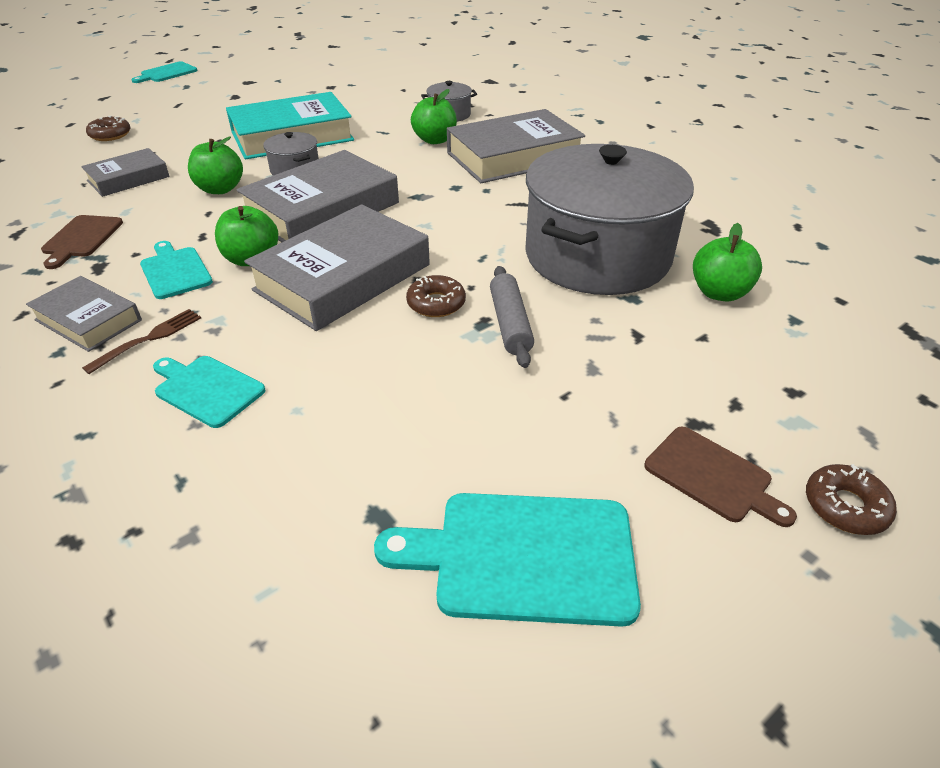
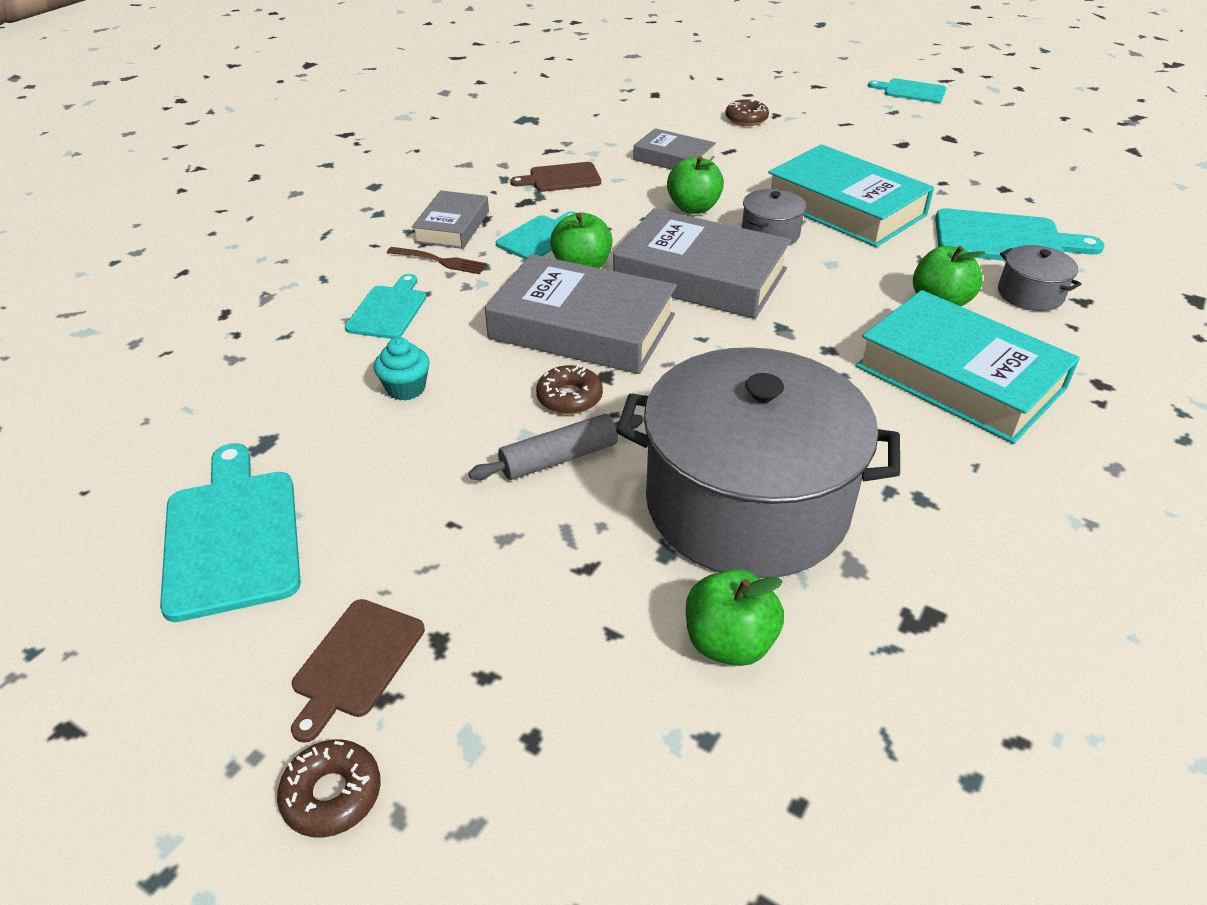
camera: 70 degrees right, 0 degrees up
grey book [447,109,585,183] -> turquoise book [856,290,1080,444]
none -> turquoise cupcake [374,337,430,400]
none -> turquoise cutting board [935,208,1104,261]

